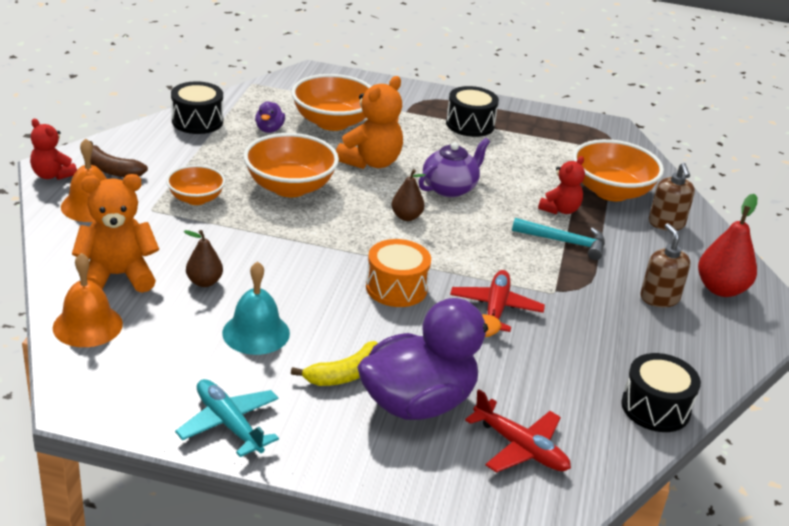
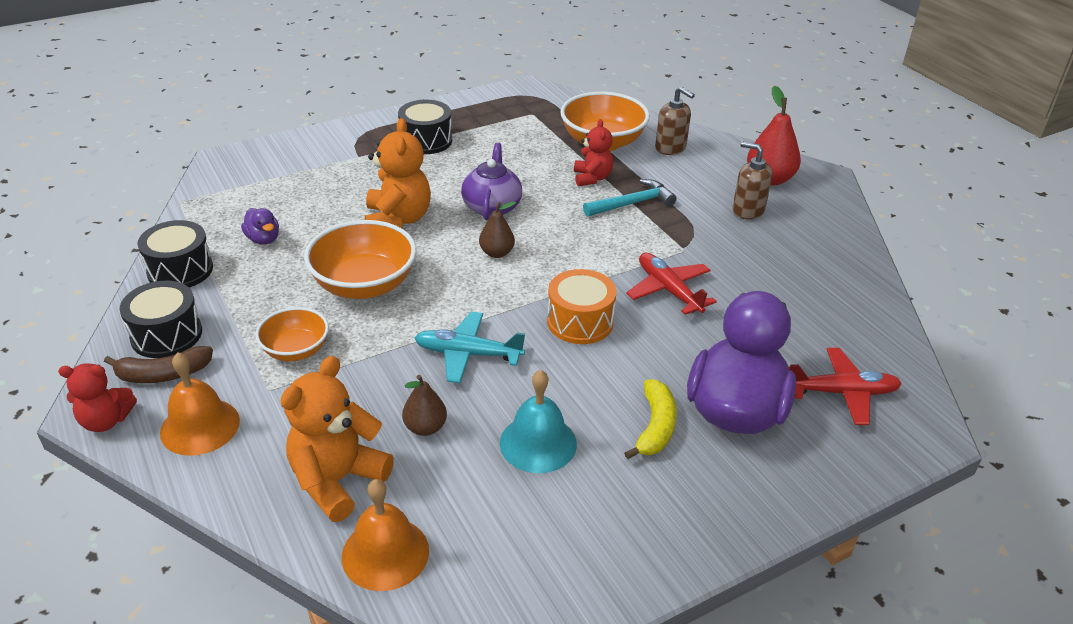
camera: 40 degrees left, 5 degrees up
turquoise plane [175,379,279,457] -> turquoise plane moved to [414,311,525,383]
orange bowl [291,74,372,131] -> none
black drum [621,353,701,432] -> black drum moved to [119,281,202,358]

